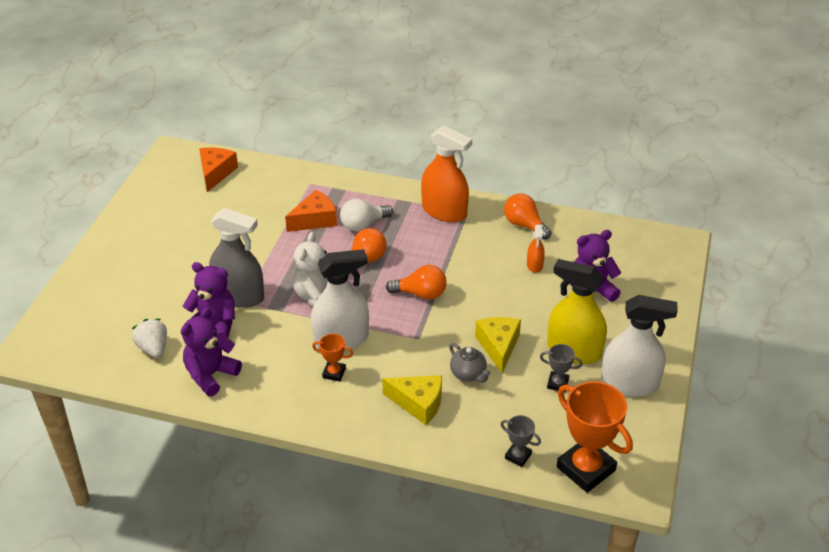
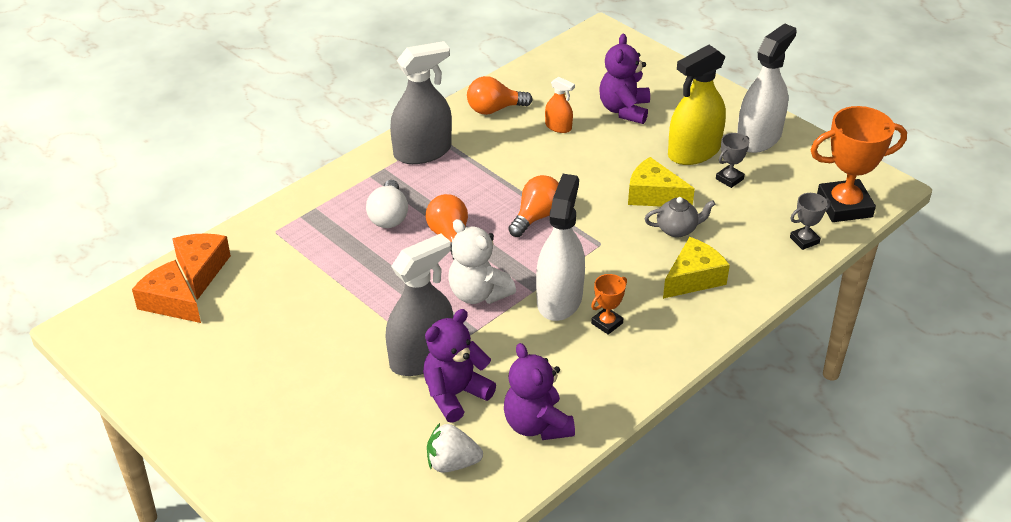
camera: 60 degrees left, 0 degrees up
orange cheese [285,190,337,232] -> orange cheese moved to [172,233,231,300]
orange spray bottle [421,125,472,222] -> grey spray bottle [390,41,452,164]

